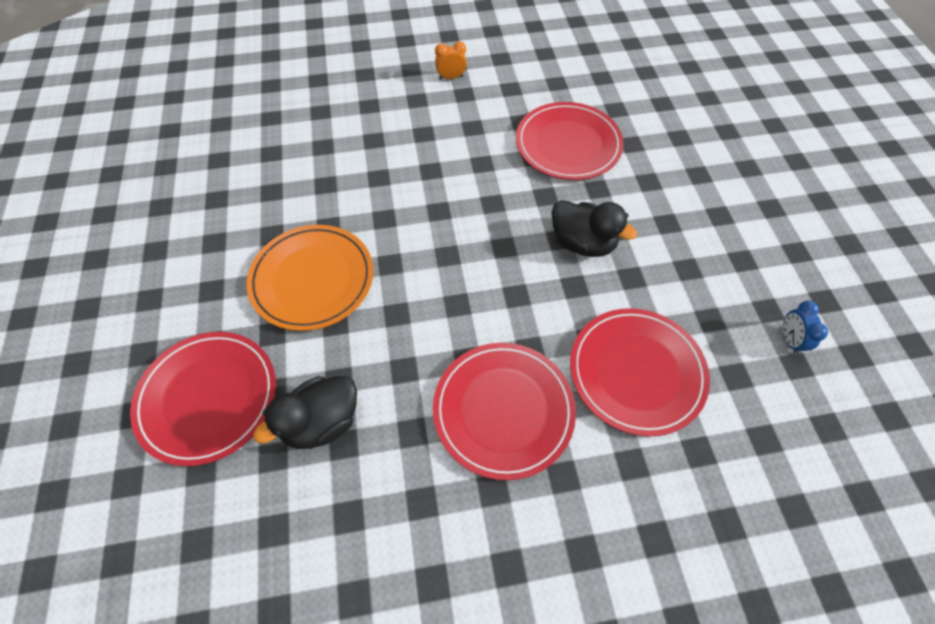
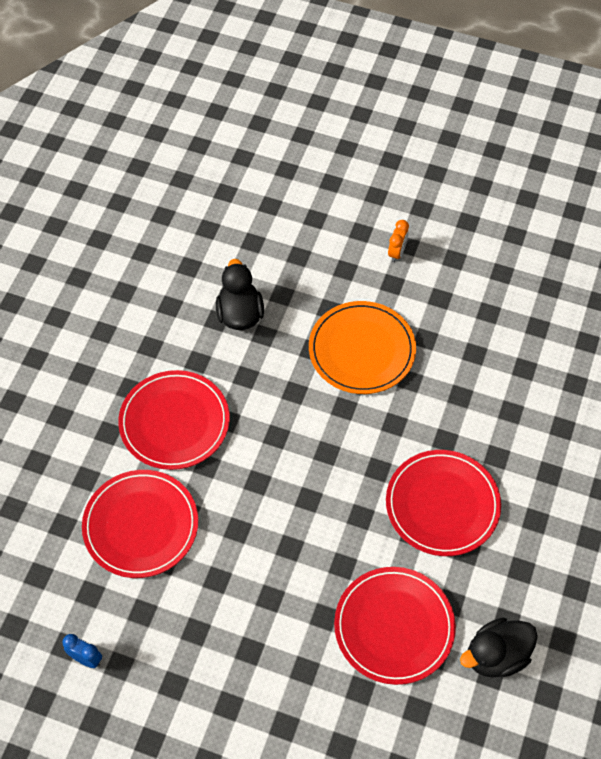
camera: 120 degrees right, 0 degrees up
red plate [130,332,276,466] -> red plate moved to [386,450,501,556]
orange clock [435,41,467,79] -> orange clock moved to [388,220,409,262]
black duck [552,200,637,257] -> black duck moved to [460,618,538,678]

